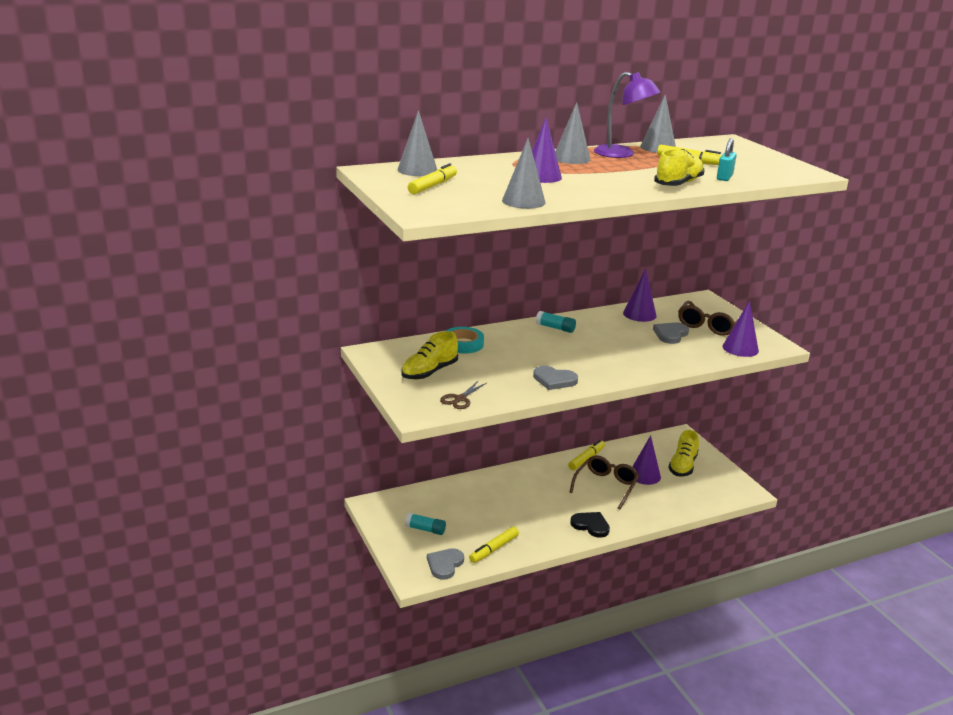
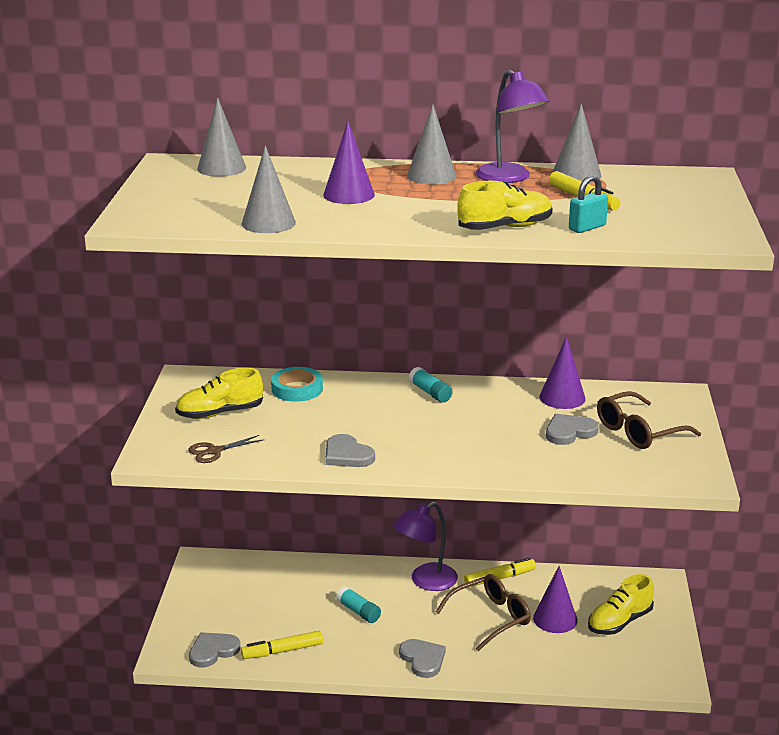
camera: 30 degrees right, 0 degrees up
turquoise glue stick [405,513,446,535] -> turquoise glue stick moved to [336,586,381,623]
yellow marker [408,163,457,194] -> none
black heart [570,512,610,538] -> grey heart [399,639,446,678]
purple cone [723,301,759,357] -> none
none -> purple lamp [394,502,458,591]

